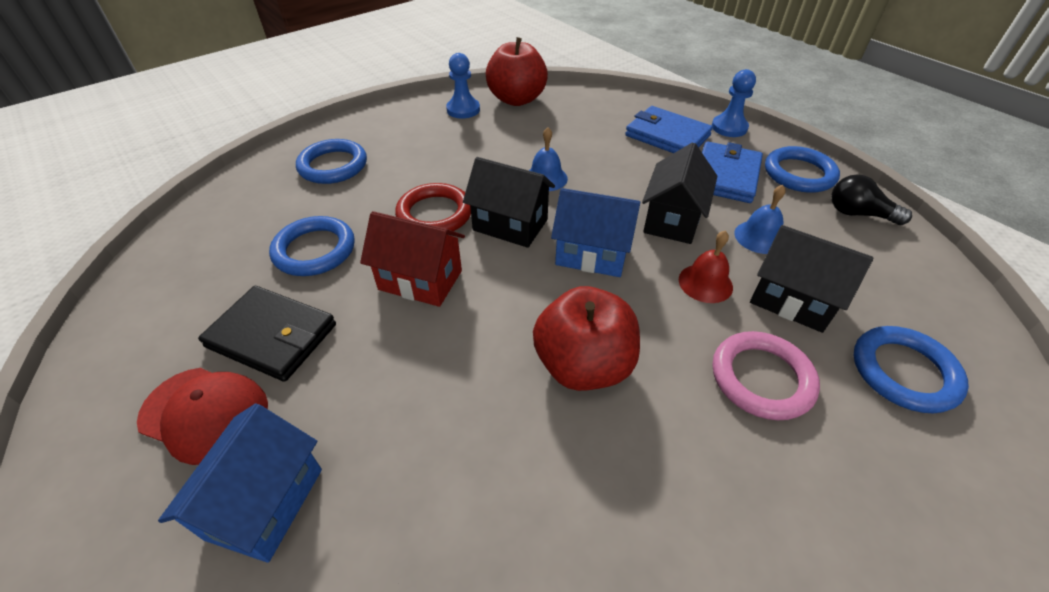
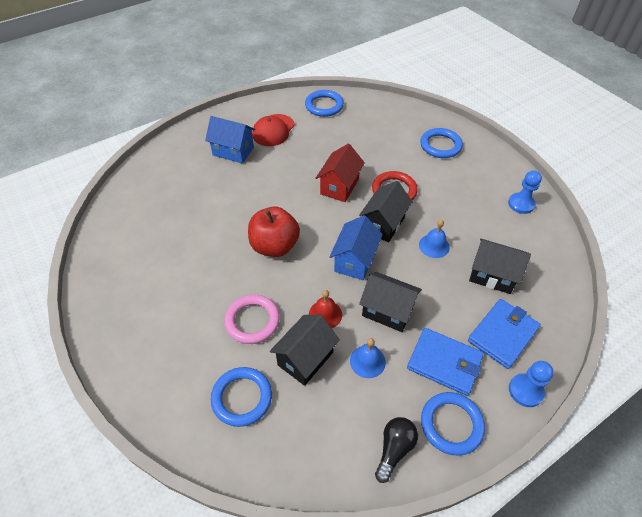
camera: 95 degrees right, 5 degrees up
black wallet [198,286,336,382] -> none
blue ring [269,216,355,276] -> blue ring moved to [305,90,344,117]
red apple [486,37,548,106] -> none
none -> black house [469,239,531,294]

